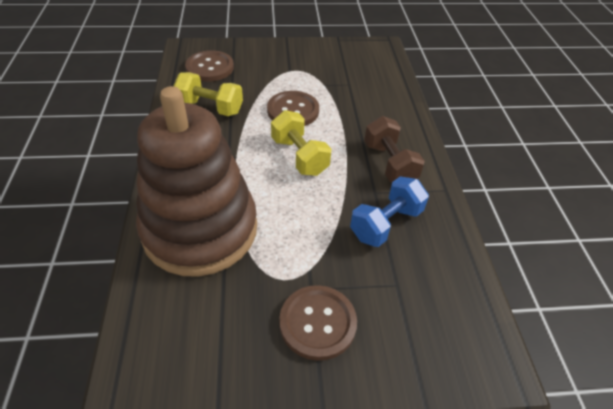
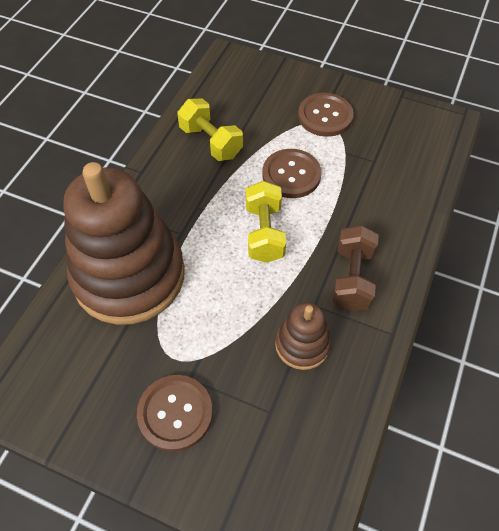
camera: 30 degrees right, 10 degrees up
brown button [185,50,234,82] -> brown button moved to [298,93,354,137]
blue dumbbell [350,176,429,247] -> brown stacking toy [275,302,331,370]

